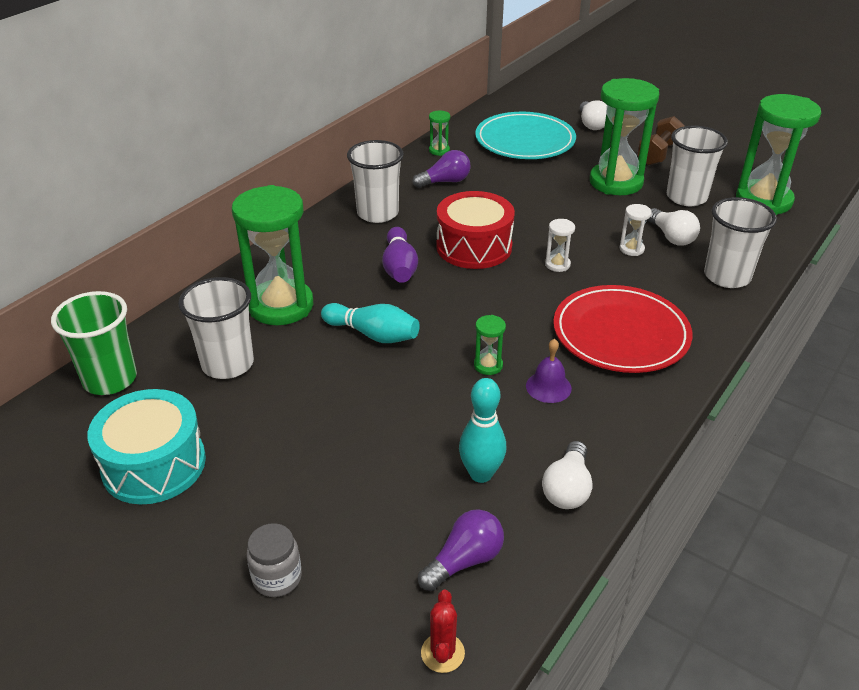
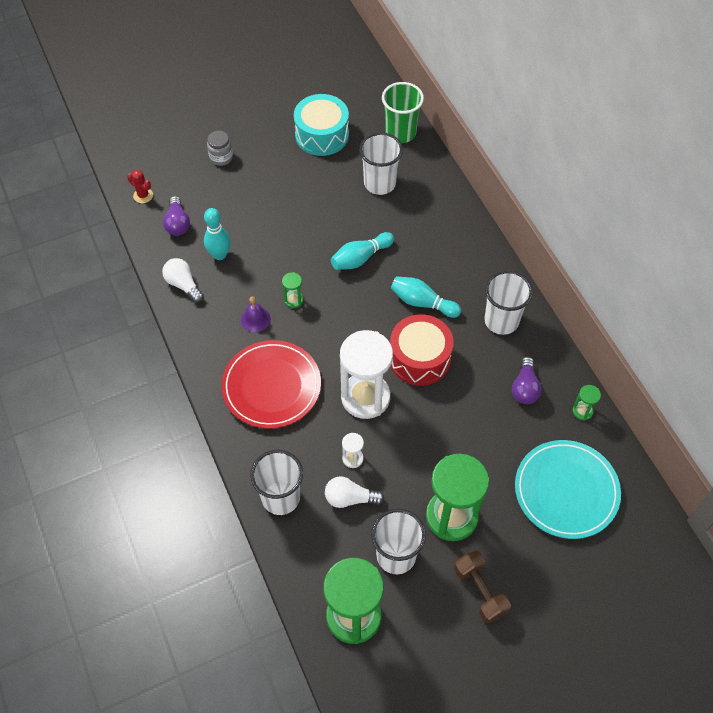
camera: 120 degrees right, 20 degrees up
green hourglass [232,185,313,325] -> none
purple bowling pin [382,227,418,283] -> turquoise bowling pin [391,276,461,318]
white hourglass [545,219,575,272] -> white hourglass [340,330,393,419], size x2.41
white light bulb [580,100,607,130] -> none

